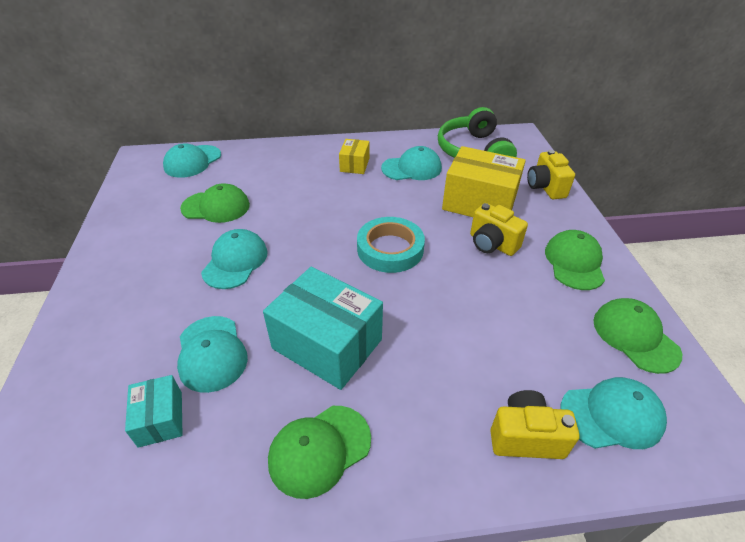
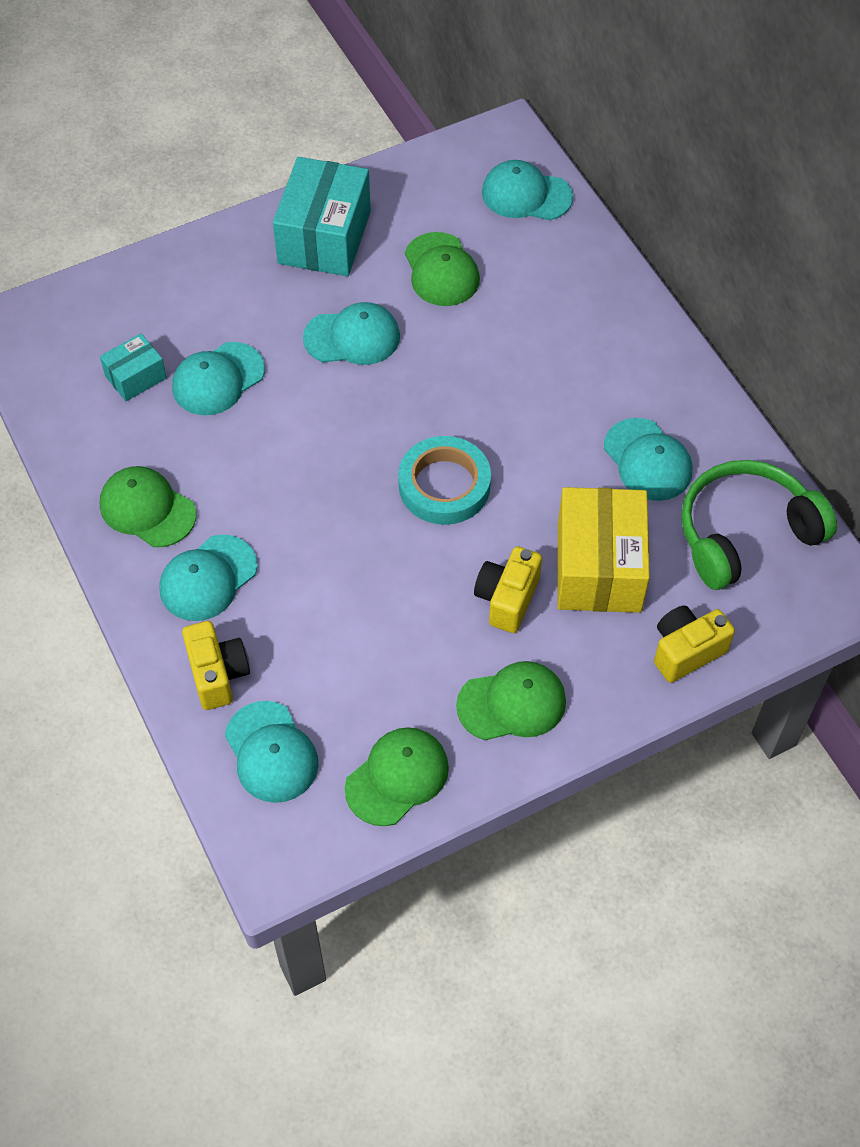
camera: 70 degrees right, 15 degrees up
turquoise box [263,267,383,390] -> turquoise box moved to [273,157,371,276]
yellow box [339,139,369,174] -> none
none -> turquoise cap [160,535,257,621]

